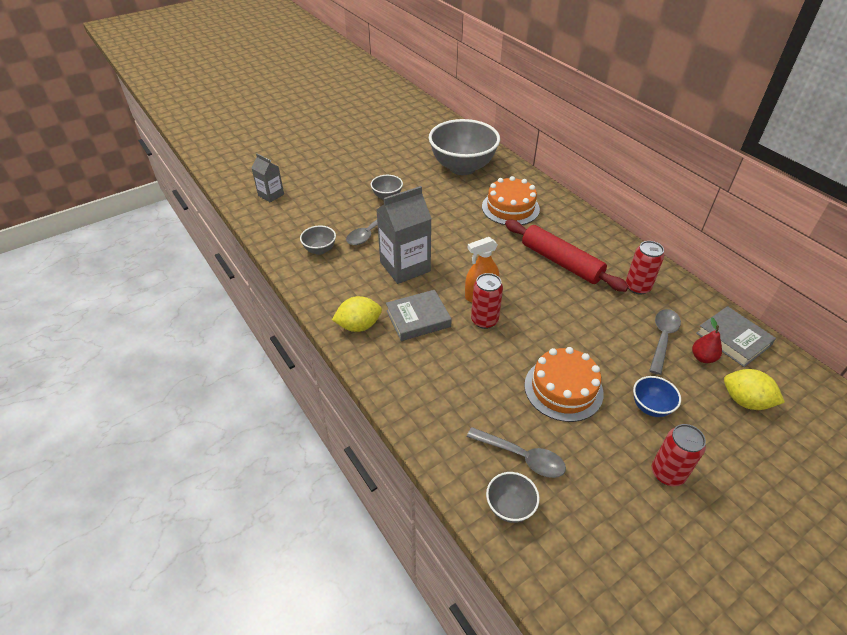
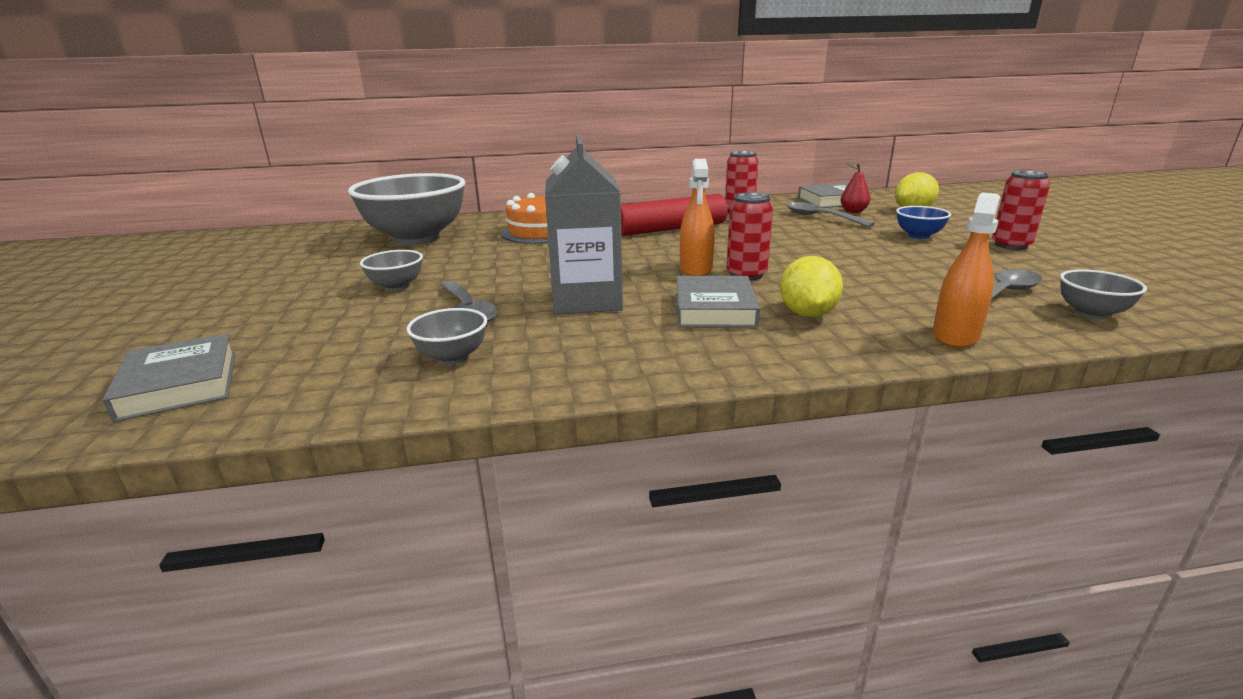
camera: 65 degrees left, 20 degrees down
grey carton [252,153,284,203] -> grey book [103,333,236,422]
yellow lemon [332,296,382,332] -> yellow lemon moved to [780,256,843,318]
orange cake [524,347,604,422] -> none
none -> orange spray bottle [933,192,1000,348]

